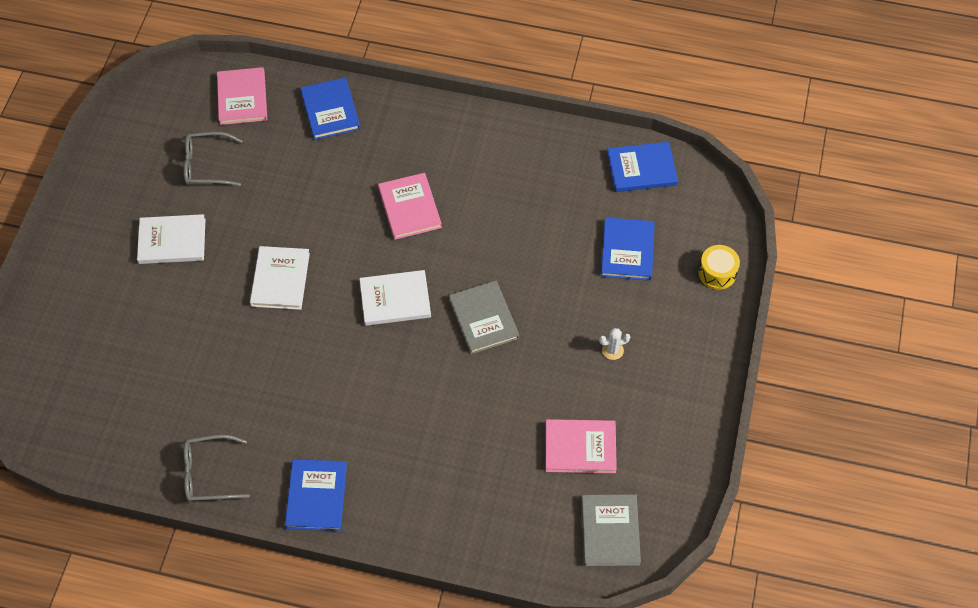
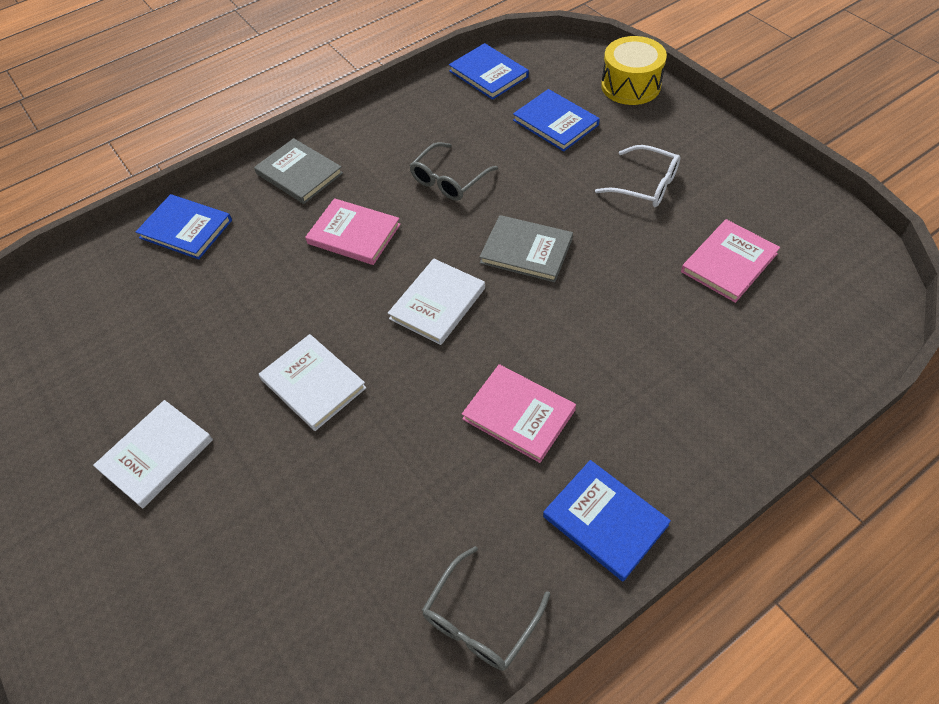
camera: 45 degrees left, 5 degrees down
grey glasses [184,132,242,186] -> grey glasses moved to [409,142,498,201]
pink book [217,67,267,125] -> pink book moved to [462,364,576,463]
grey book [581,494,641,566] -> grey book moved to [254,138,343,204]
white cactus [599,328,630,360] -> white glasses [595,145,680,207]
blue book [607,142,678,192] -> blue book turned 75 degrees counterclockwise [449,43,529,100]
yellow drum [698,245,740,290] -> yellow drum [601,36,667,105], size x1.53

